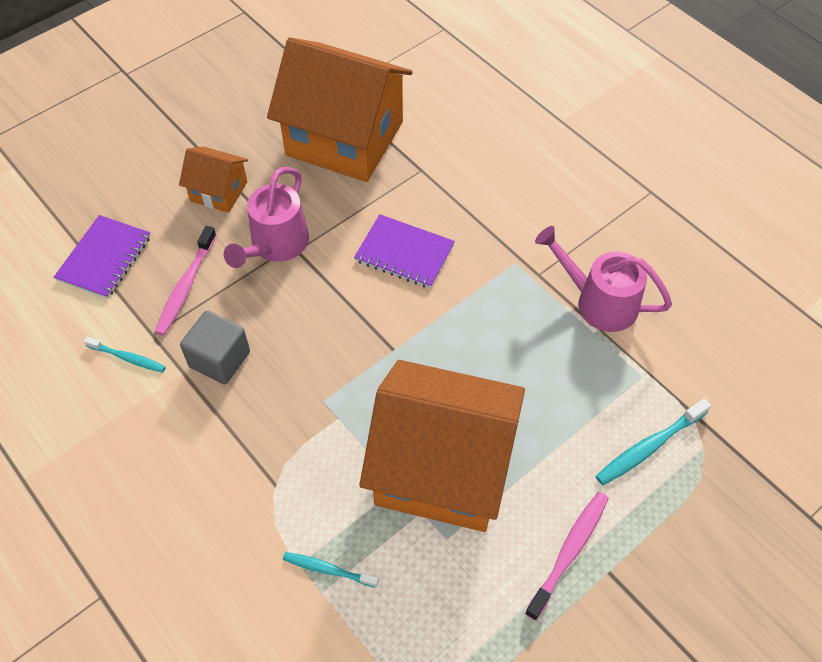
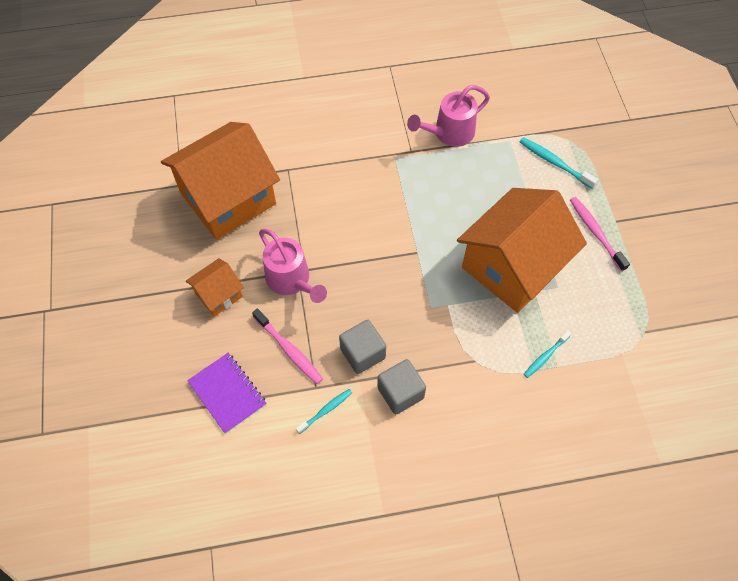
camera: 60 degrees left, 5 degrees up
purple notebook [354,214,455,288] -> none
turquoise toothbrush [596,399,711,485] -> turquoise toothbrush turned 135 degrees clockwise [520,137,598,189]
none -> grey cube [377,359,426,415]

